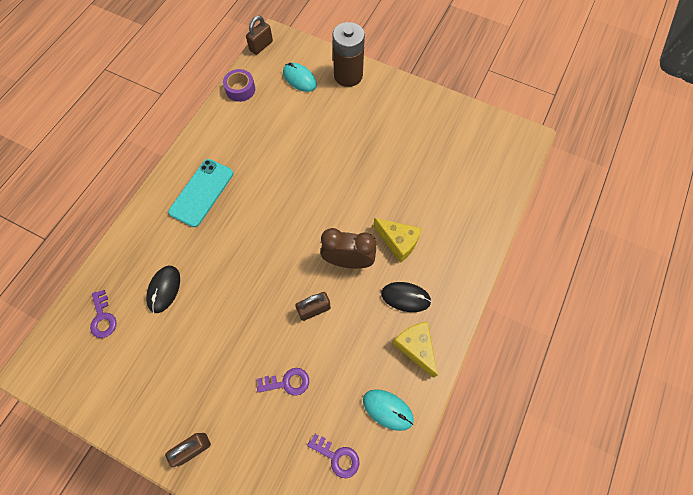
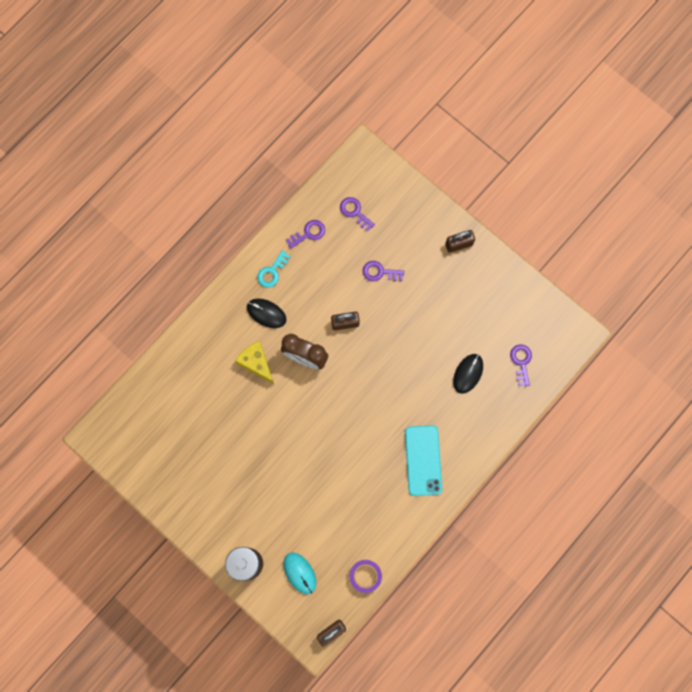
camera: 165 degrees left, 10 degrees up
turquoise phone [168,159,233,227] -> turquoise phone turned 45 degrees counterclockwise [405,425,442,496]
turquoise mouse [363,389,414,431] -> purple key [286,220,325,249]
yellow cheese [393,322,438,378] -> turquoise key [257,250,290,287]

